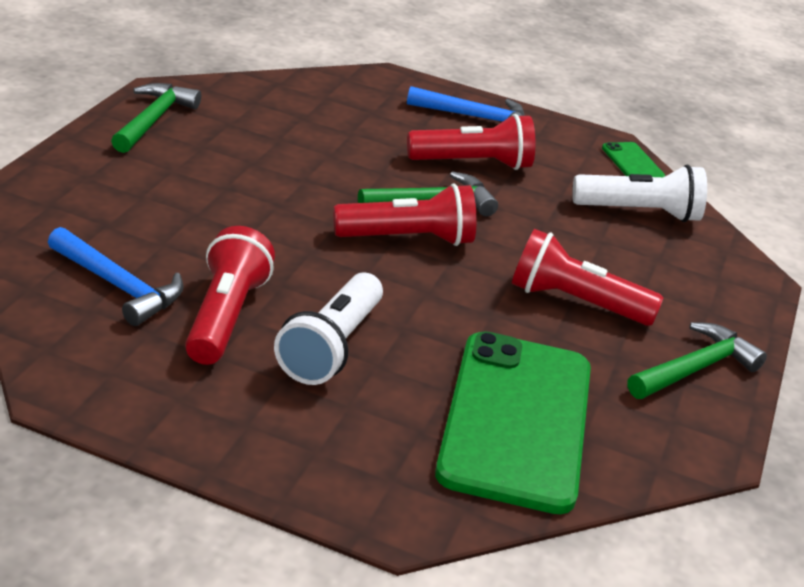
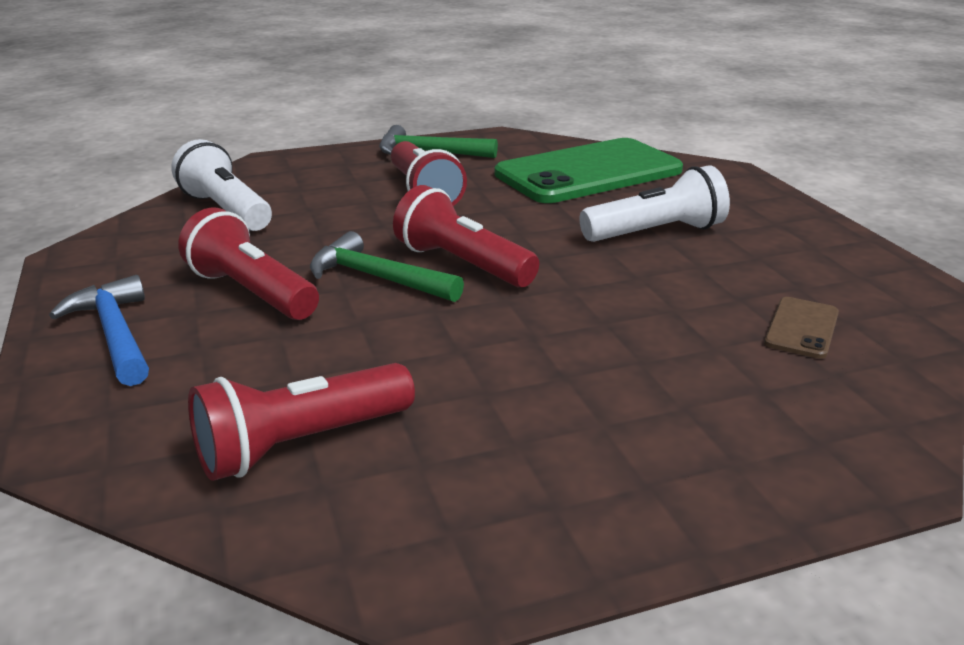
camera: 125 degrees left, 5 degrees down
blue hammer [48,227,184,326] -> brown phone [764,297,839,359]
green hammer [111,83,201,153] -> none
red flashlight [185,226,275,365] -> red flashlight moved to [188,363,415,481]
green phone [602,142,665,177] -> none

